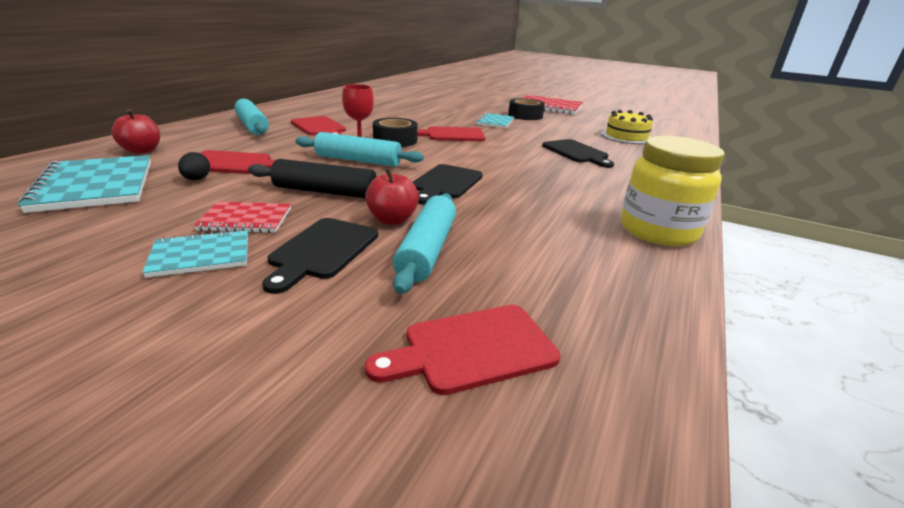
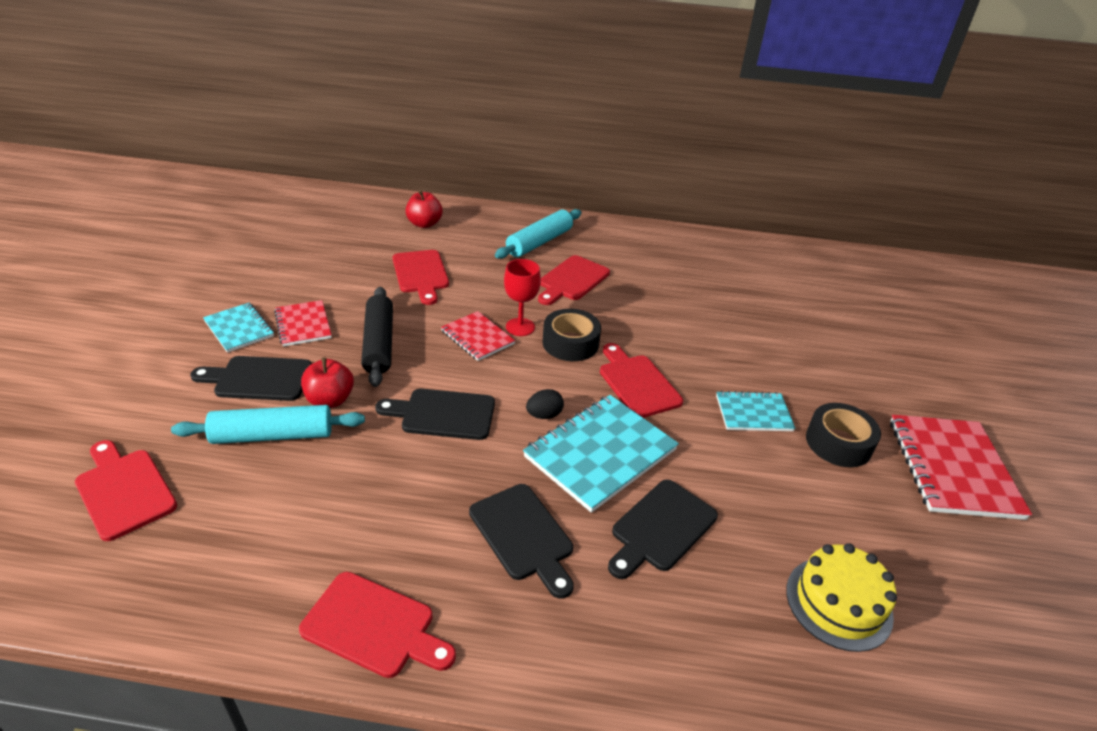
camera: 70 degrees right, 10 degrees up
turquoise notebook [18,155,151,213] -> turquoise notebook moved to [523,395,679,513]
black egg [178,152,210,180] -> black egg moved to [526,389,564,419]
turquoise rolling pin [295,132,424,167] -> red notebook [441,311,515,361]
yellow jar [621,136,725,246] -> red cutting board [299,572,456,678]
none -> black cutting board [469,484,574,599]

